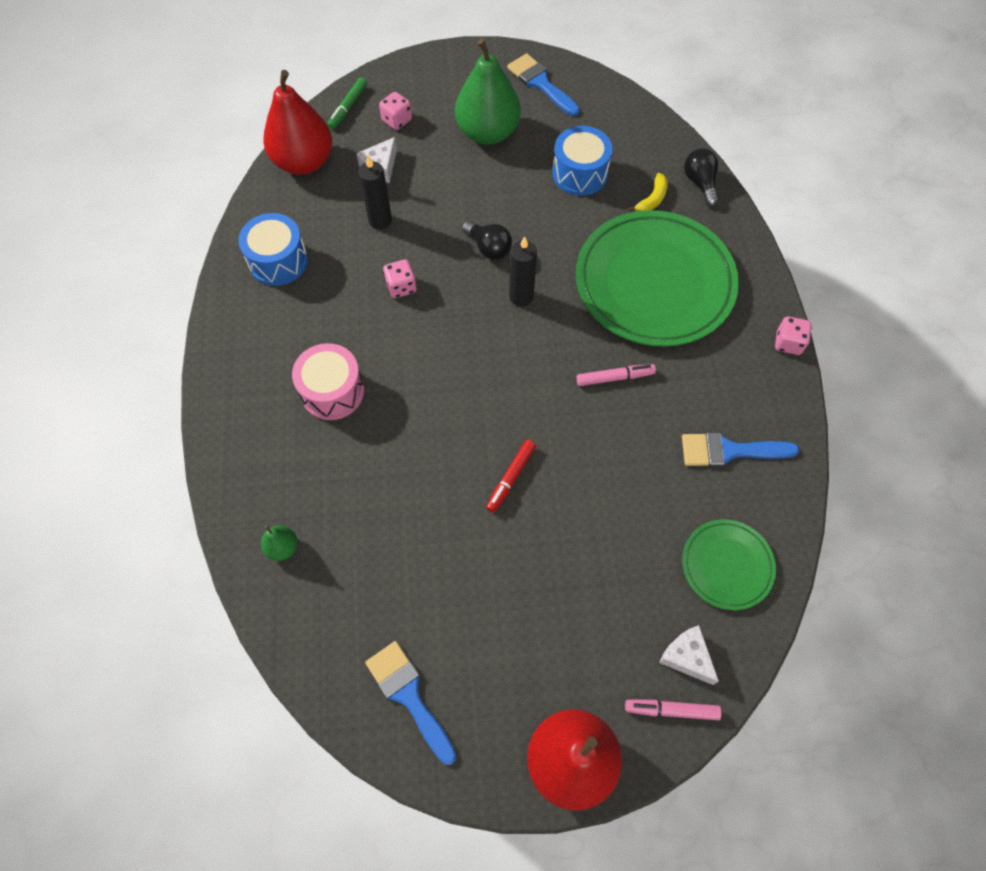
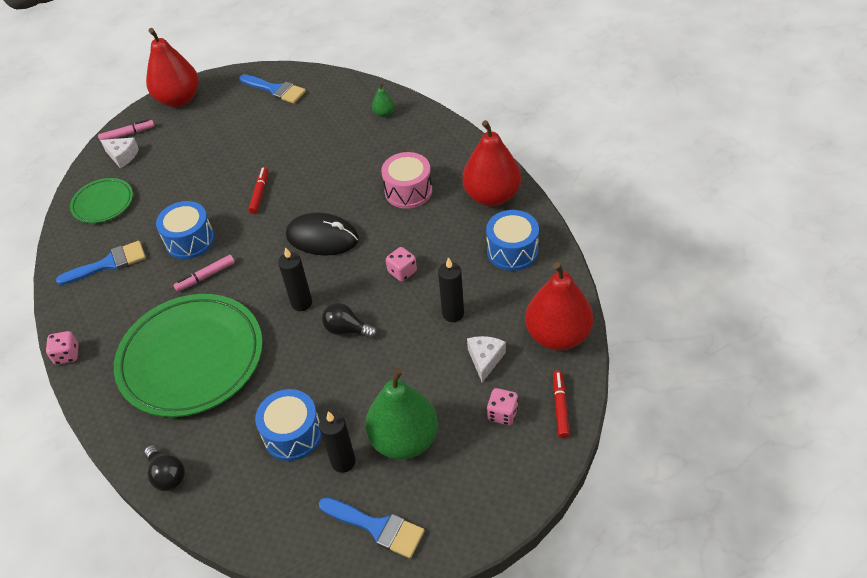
camera: 160 degrees right, 15 degrees down
green marker [327,78,367,130] -> red marker [553,370,570,438]
yellow banana [628,173,668,212] -> none
none -> blue drum [156,201,215,259]
none -> black mouse [286,212,359,256]
none -> black candle [319,411,356,473]
none -> red pear [462,120,521,206]

